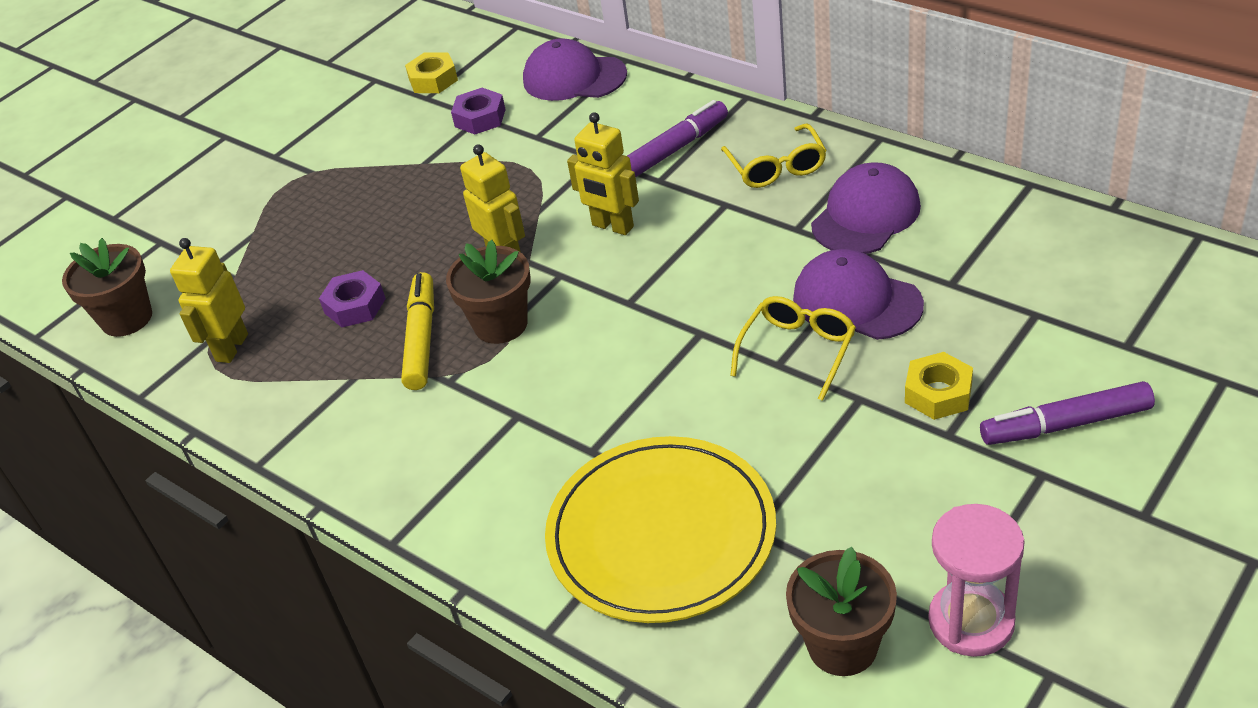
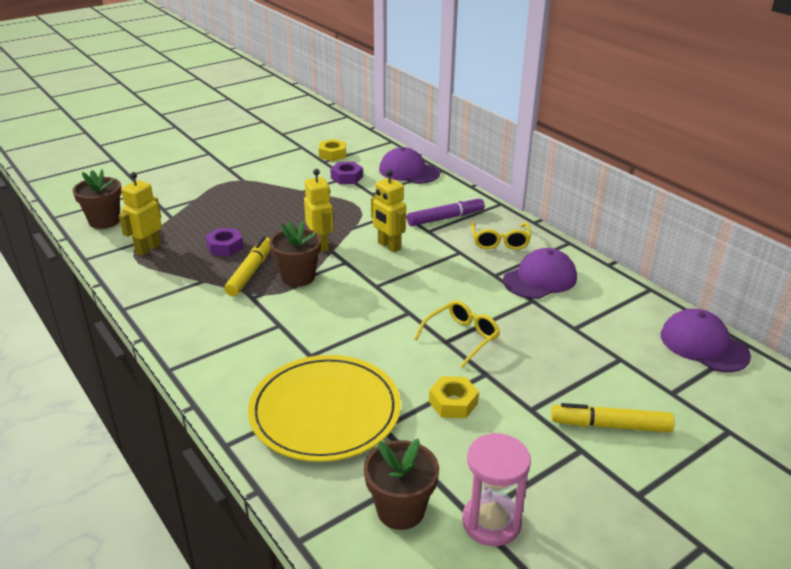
camera: 10 degrees right, 10 degrees down
purple cap [793,249,924,340] -> purple cap moved to [661,309,751,372]
yellow nut [905,352,973,420] -> yellow nut moved to [429,376,479,418]
purple marker [980,381,1155,445] -> yellow marker [551,403,675,433]

